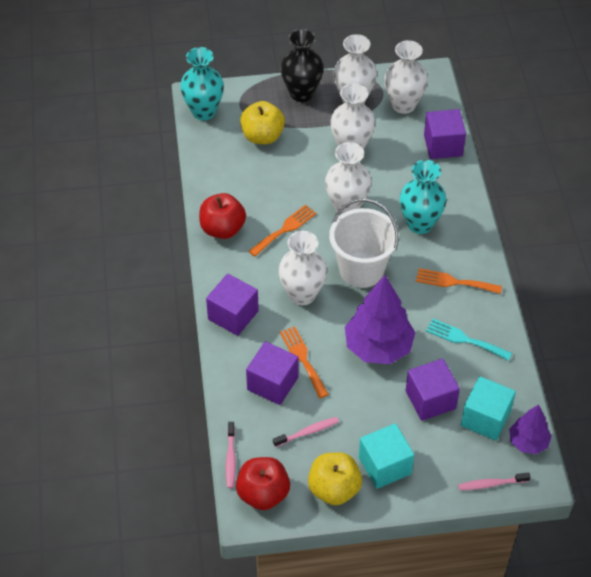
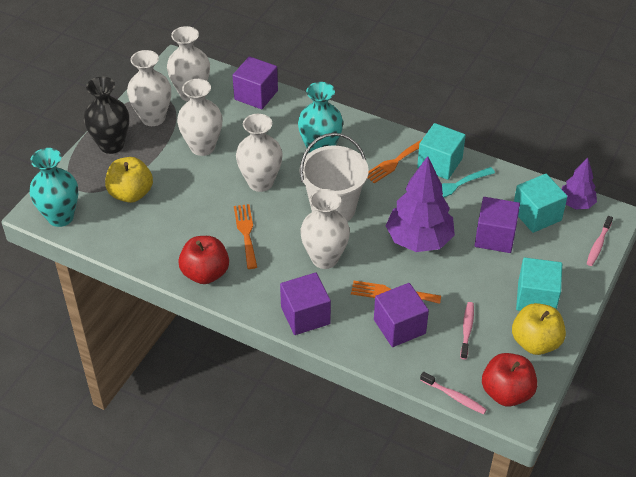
camera: 55 degrees left, 5 degrees down
none -> turquoise cube [417,123,466,180]

